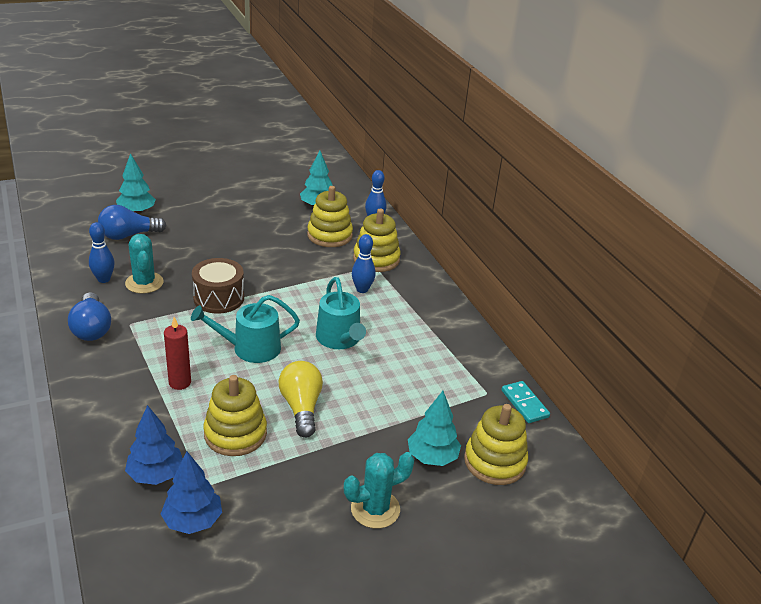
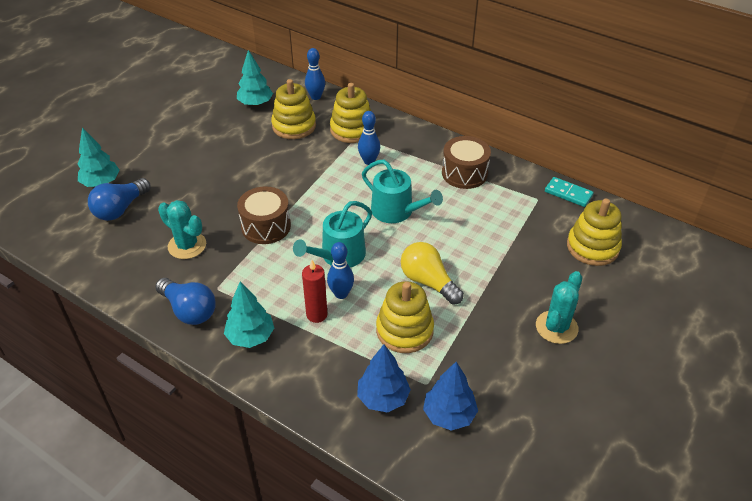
camera: 30 degrees left, 10 degrees up
blue bowling pin [89,222,115,283] -> blue bowling pin moved to [327,242,354,299]
turquoise tree [408,391,461,466] -> turquoise tree moved to [224,282,274,348]
none -> brown drum [442,136,491,189]

